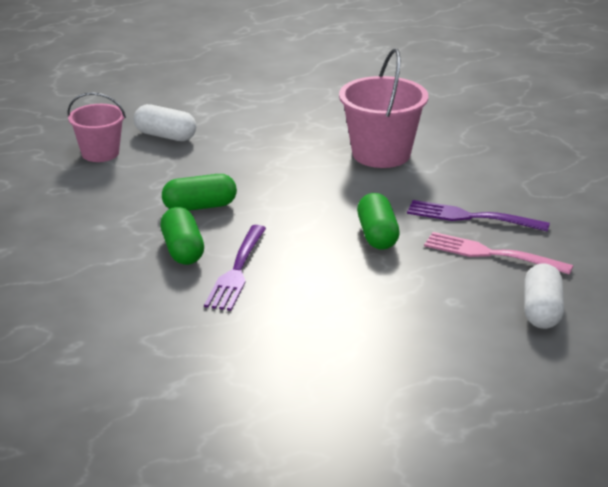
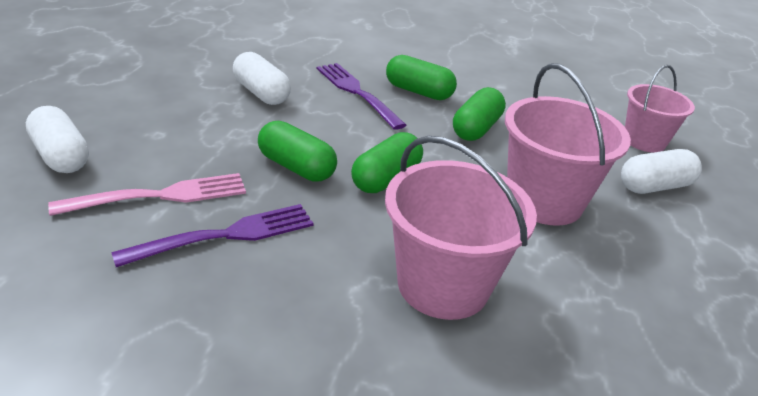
camera: 130 degrees right, 5 degrees up
none -> white capsule [233,52,291,105]
none -> green capsule [351,132,423,193]
none -> pink bucket [505,63,631,226]

